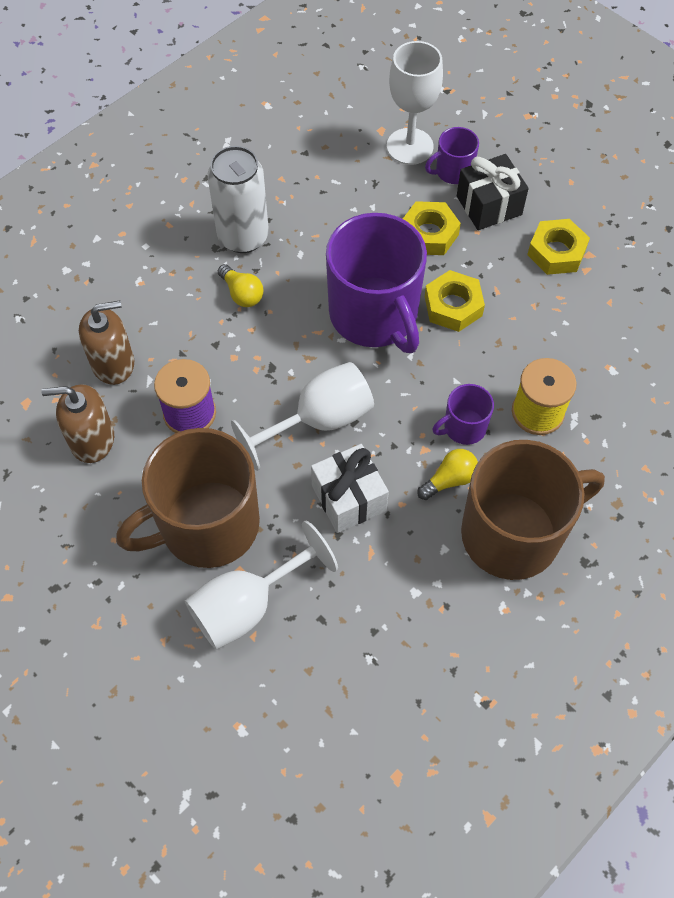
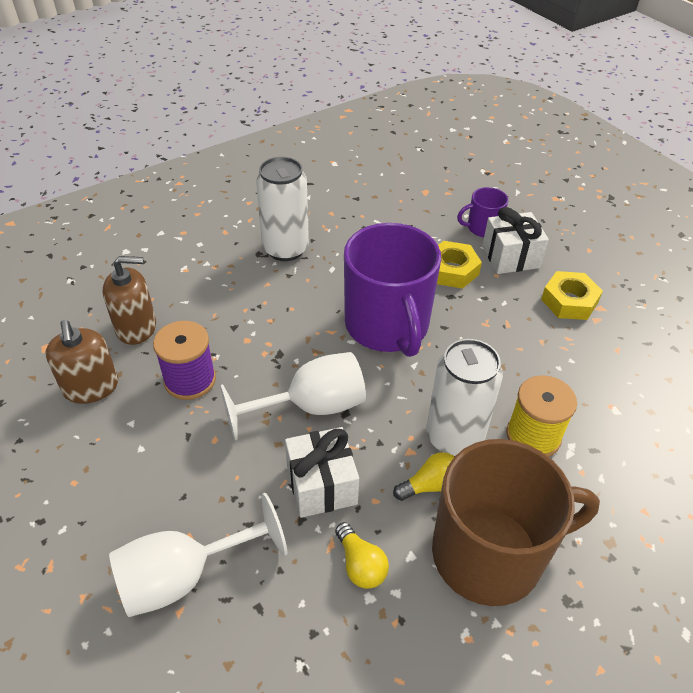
camera: 10 degrees right, 15 degrees down
brown soap dispenser [41,384,114,463] -> brown soap dispenser turned 120 degrees counterclockwise [45,320,118,404]
brown mug [116,428,260,568] -> none
yellow light bulb [218,264,263,307] -> yellow light bulb moved to [335,522,389,589]
white goblet [387,41,443,165] -> none
yellow nut [425,270,485,332] -> none
purple mug [432,384,494,445] -> white can [426,339,503,457]
black gift [457,154,529,230] -> white gift [482,207,549,274]

